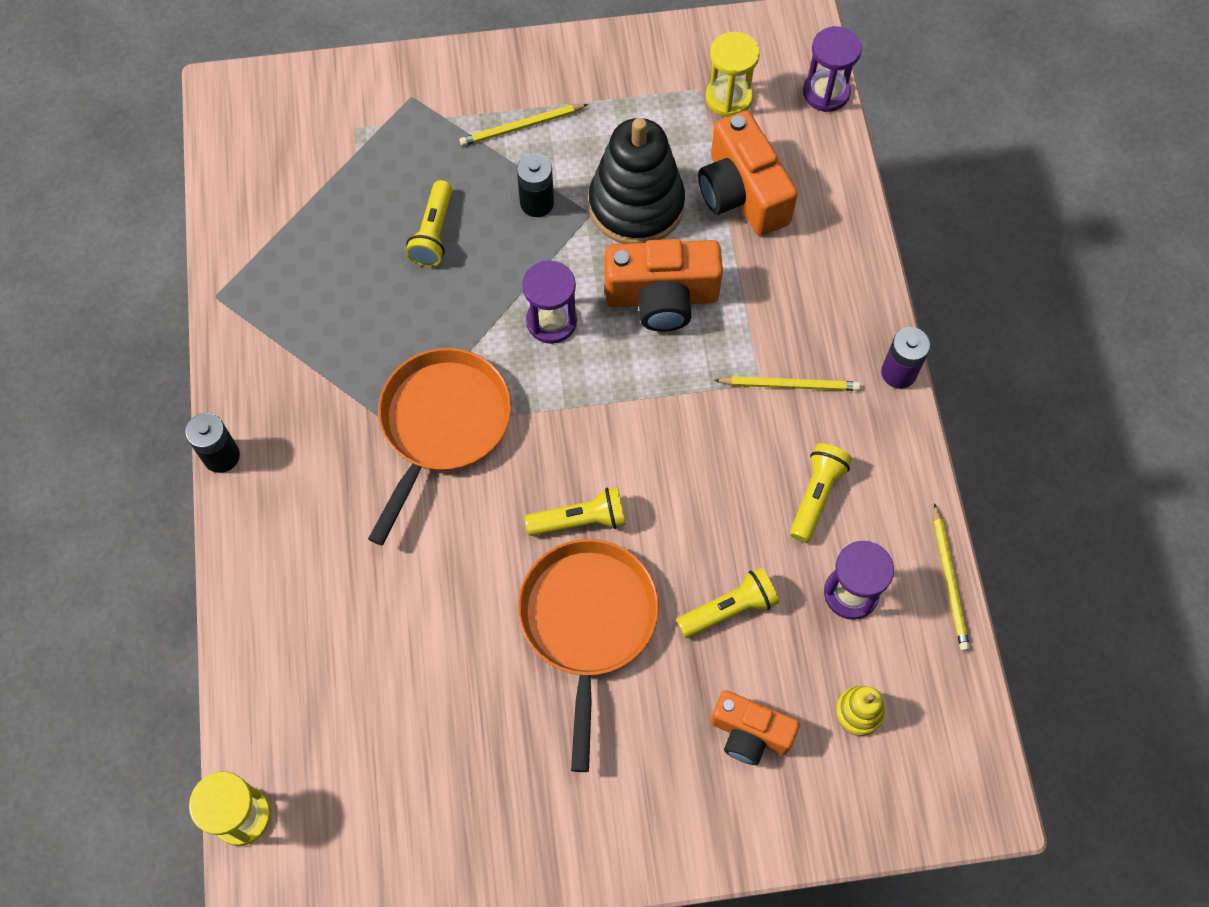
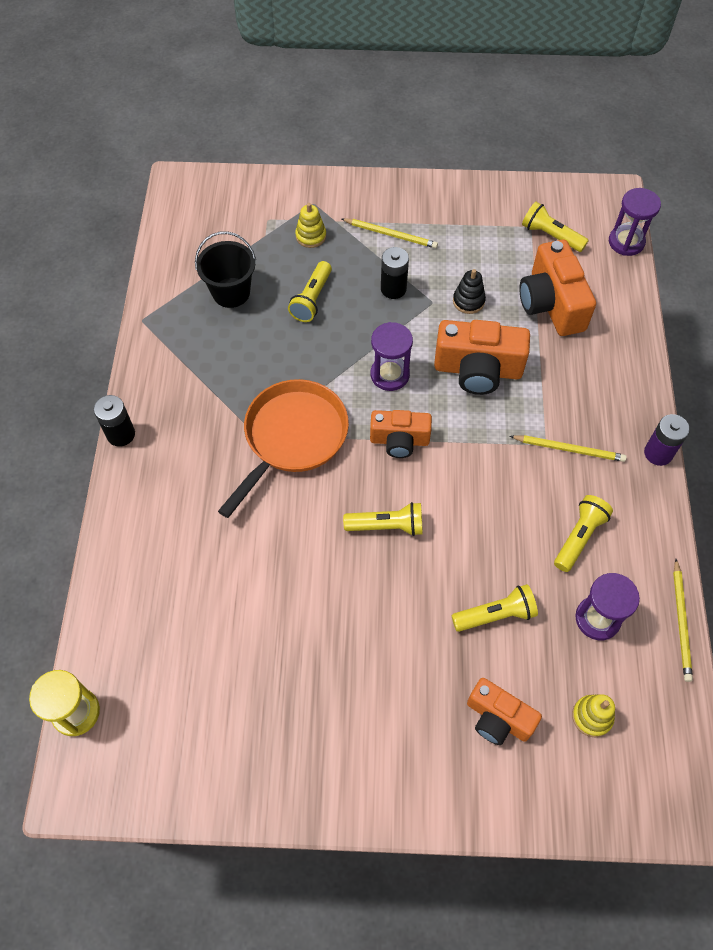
camera: 10 degrees right, 5 degrees down
yellow pencil [460,104,588,146] -> yellow pencil turned 150 degrees counterclockwise [342,218,438,248]
orange pan [518,539,659,772] -> none
black stacking toy [589,118,685,244] -> black stacking toy [453,269,486,314], size x0.44
yellow hourglass [706,32,760,117] -> yellow flashlight [522,202,589,252]
none -> black bucket [195,231,256,308]
none -> yellow stacking toy [295,203,326,248]
none -> orange camera [370,410,432,458]

